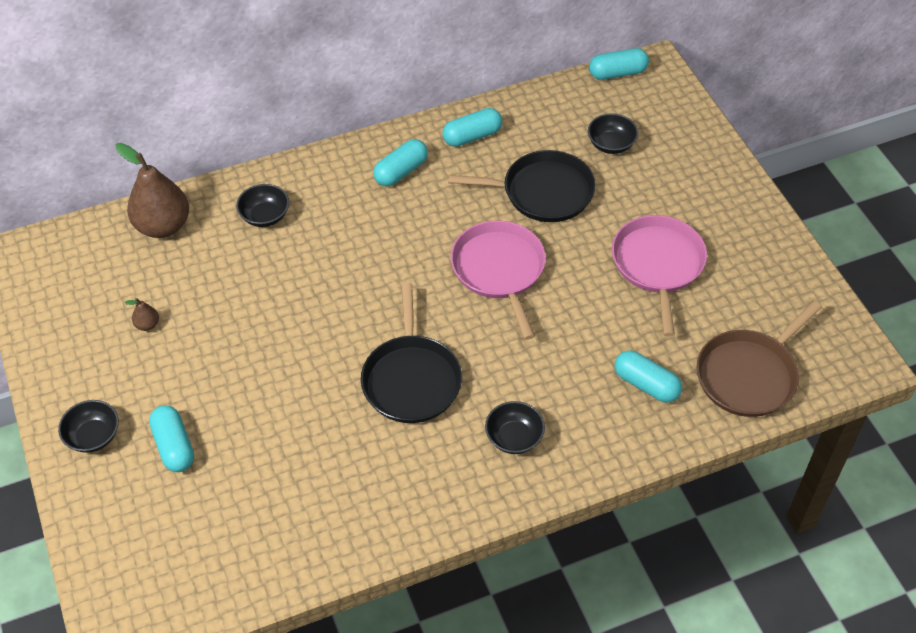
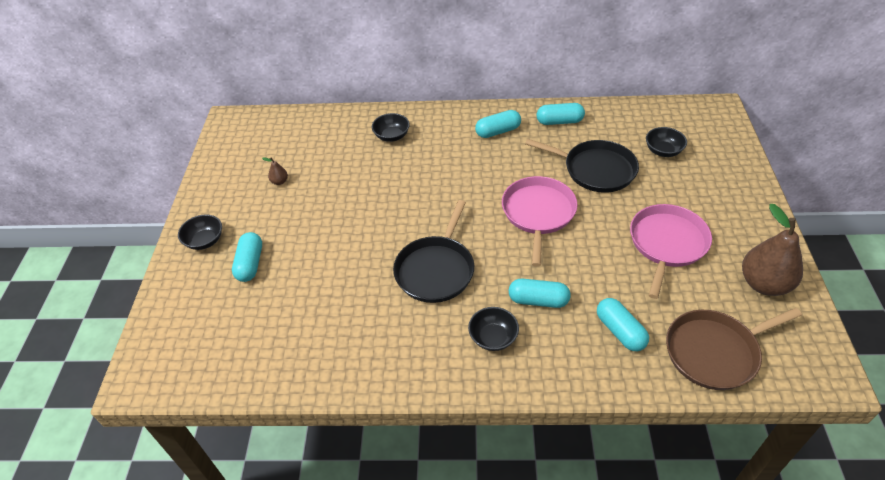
camera: 25 degrees right, 5 degrees down
brown pear [116,143,189,238] -> brown pear moved to [742,204,803,296]
turquoise capsule [589,48,649,80] -> turquoise capsule moved to [509,279,571,308]

